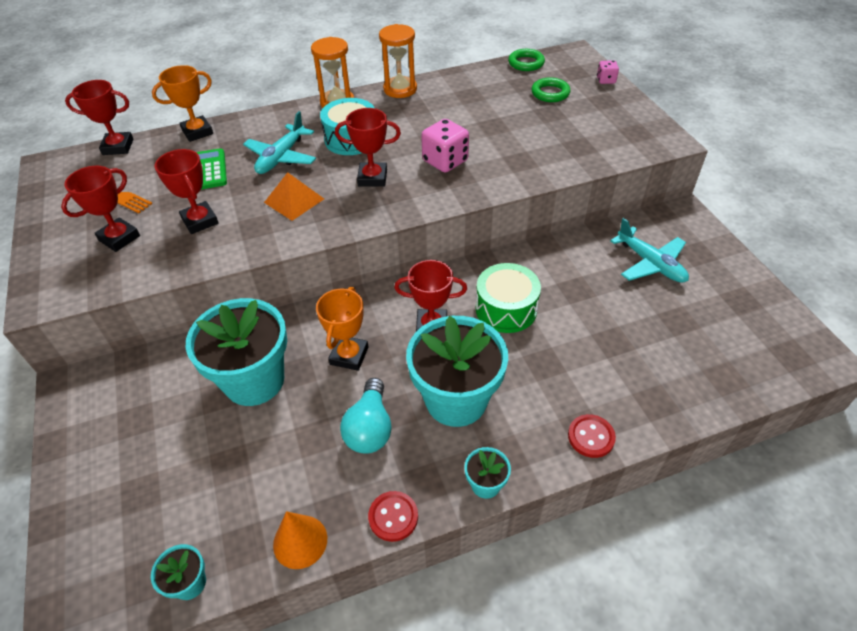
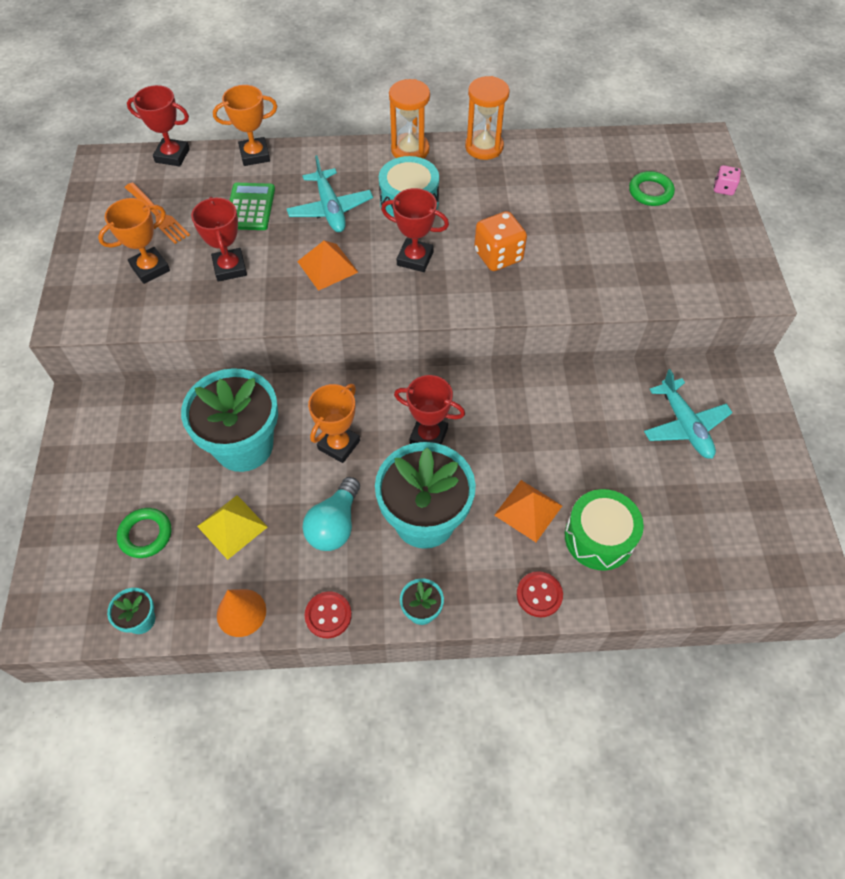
camera: 15 degrees right, 10 degrees up
red trophy [61,166,140,252] -> orange trophy [98,198,170,284]
turquoise plane [243,111,316,174] -> turquoise plane turned 60 degrees counterclockwise [287,155,373,232]
pink dice [421,119,469,173] -> orange dice [474,211,527,271]
green drum [476,263,541,333] -> green drum moved to [565,489,644,570]
green ring [508,49,545,71] -> green ring moved to [117,508,171,558]
none -> yellow pyramid [197,495,268,560]
none -> orange pyramid [494,480,562,542]

